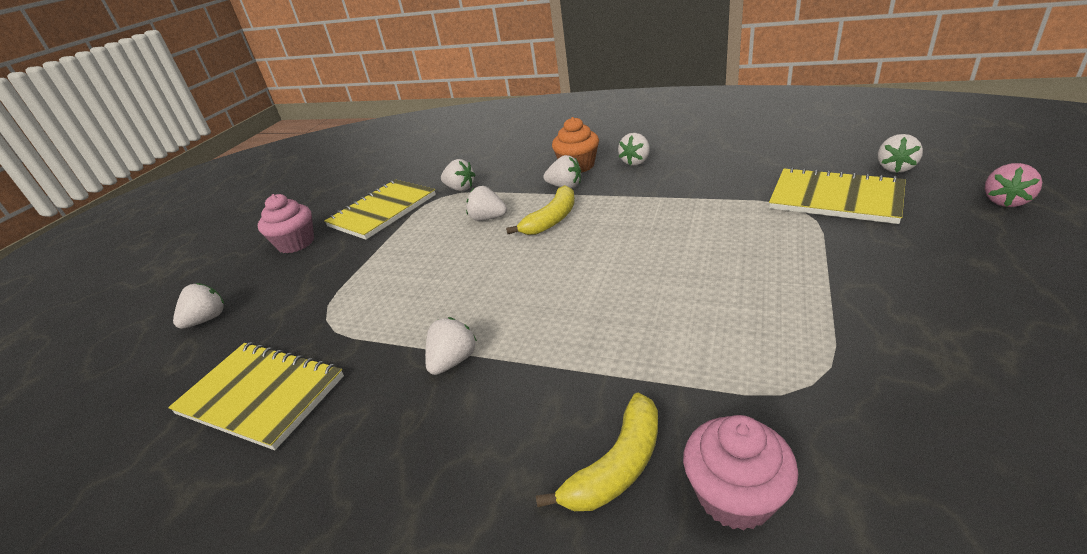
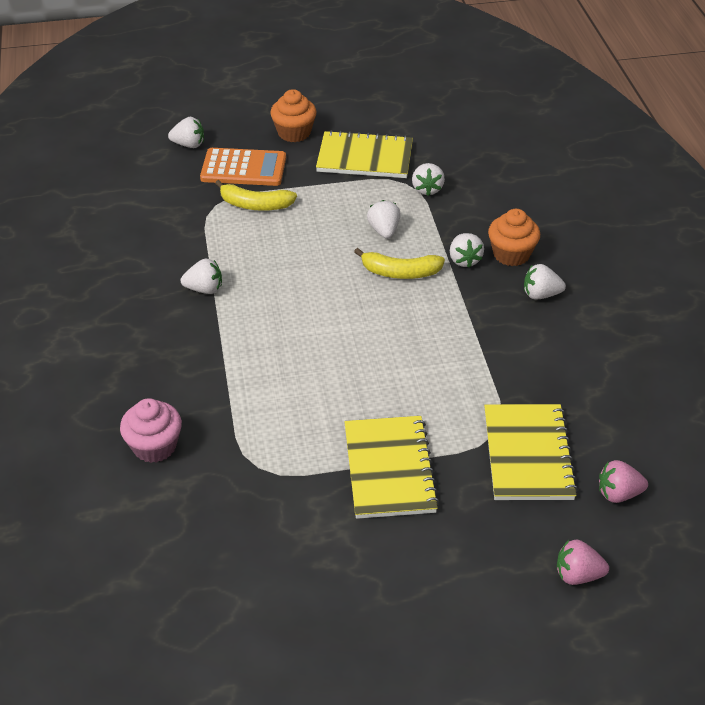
camera: 55 degrees right, 10 degrees up
yellow notebook [168,342,344,450] -> yellow notebook moved to [345,416,439,519]
pink cupcake [258,194,314,253] -> orange cupcake [270,89,316,142]
yellow banana [536,393,658,511] -> yellow banana moved to [215,180,297,211]
white strawberry [878,134,923,173] -> pink strawberry [599,460,648,503]
none -> orange calculator [200,148,286,186]

